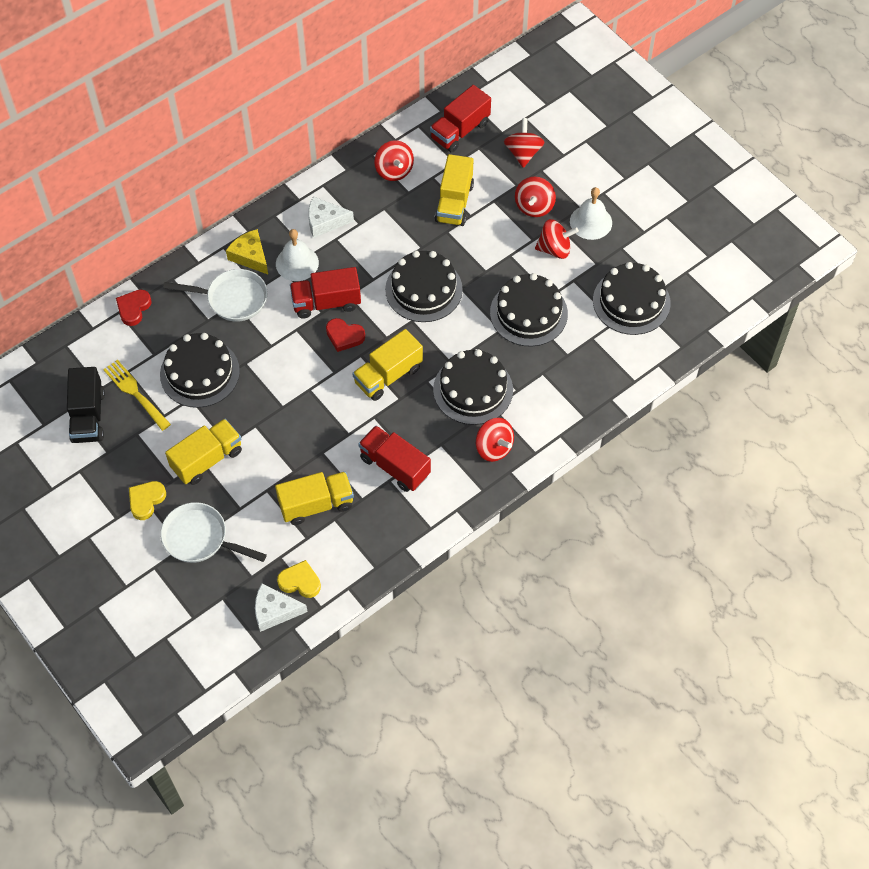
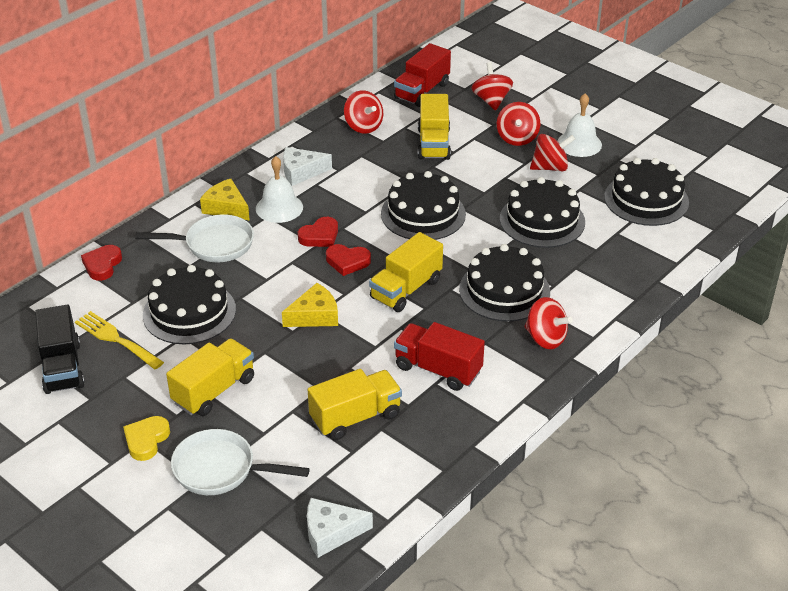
camera: 10 degrees left, 20 degrees down
yellow heart [277,560,321,598] -> none
red truck [290,267,361,318] -> red heart [298,217,338,247]
none -> yellow cheese [282,283,338,327]

